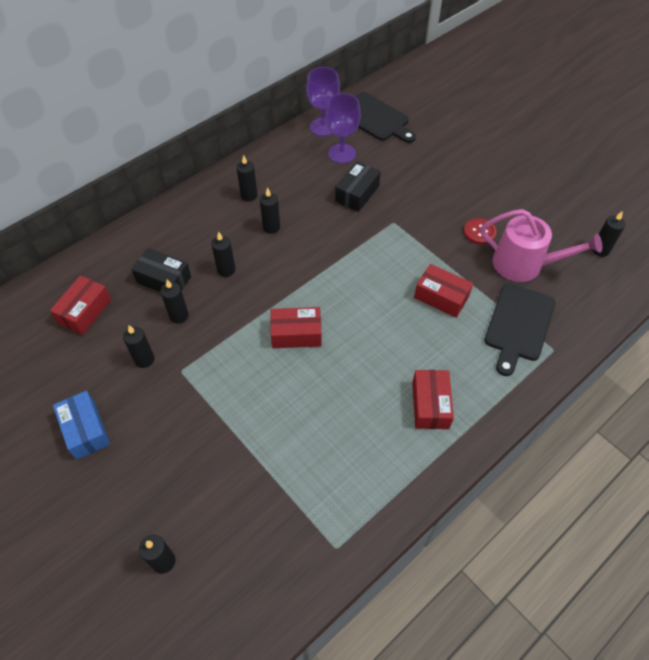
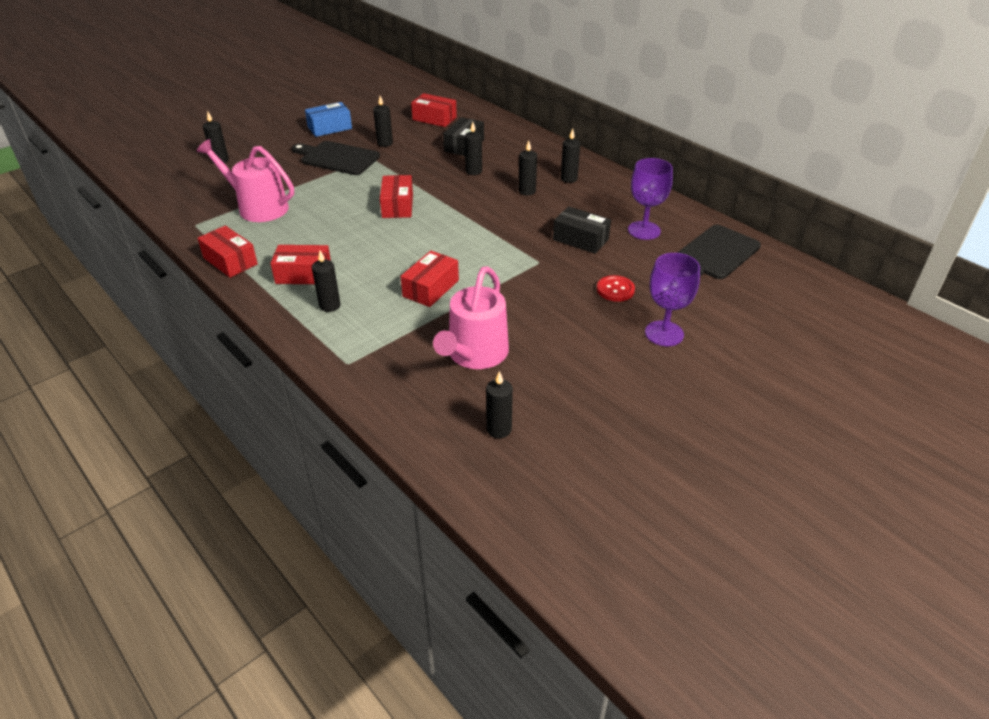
camera: 90 degrees right, 15 degrees down
black candle [160,280,189,324] -> black candle moved to [312,251,341,312]
purple goblet [306,67,340,136] -> purple goblet moved to [645,253,700,346]
red button [464,218,497,245] -> red button moved to [597,275,635,302]
black cutting board [484,283,555,376] -> black cutting board moved to [292,141,380,175]
none -> pink watering can [197,139,294,222]
none -> red box [197,226,258,278]

